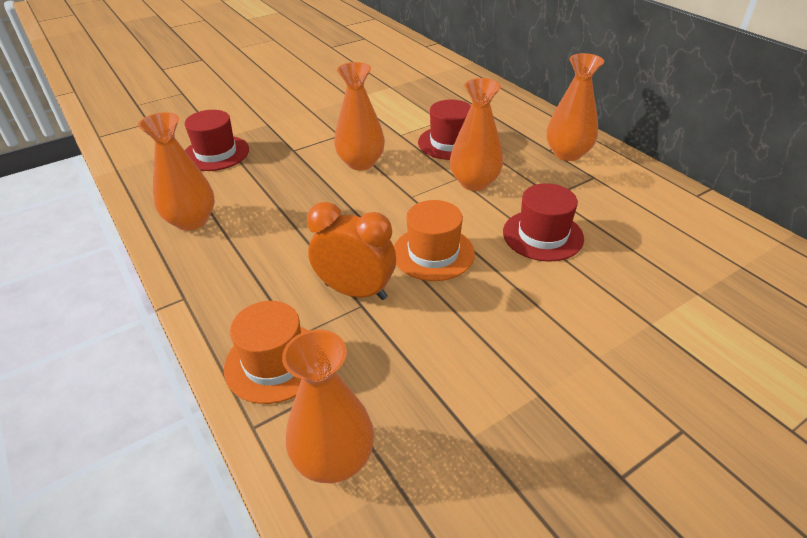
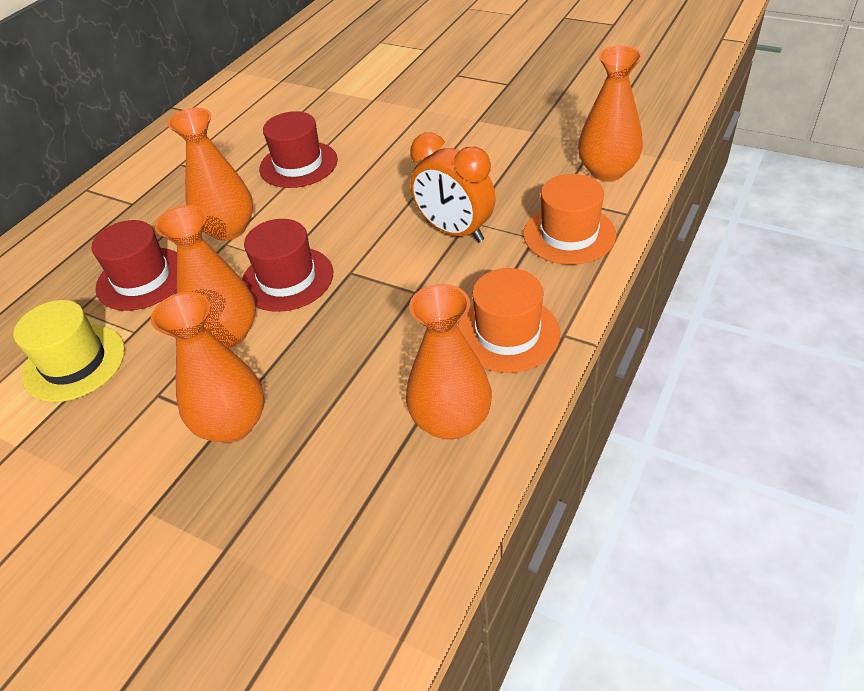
camera: 115 degrees left, 5 degrees up
red hat [185,110,249,171] -> red hat moved to [242,219,333,312]
orange clock [307,202,396,300] -> orange clock turned 45 degrees counterclockwise [410,132,496,242]
orange hat [394,200,475,281] -> orange hat moved to [458,268,560,373]
orange vase [547,53,604,161] -> orange vase moved to [151,292,265,443]
none -> yellow hat [13,300,125,402]

